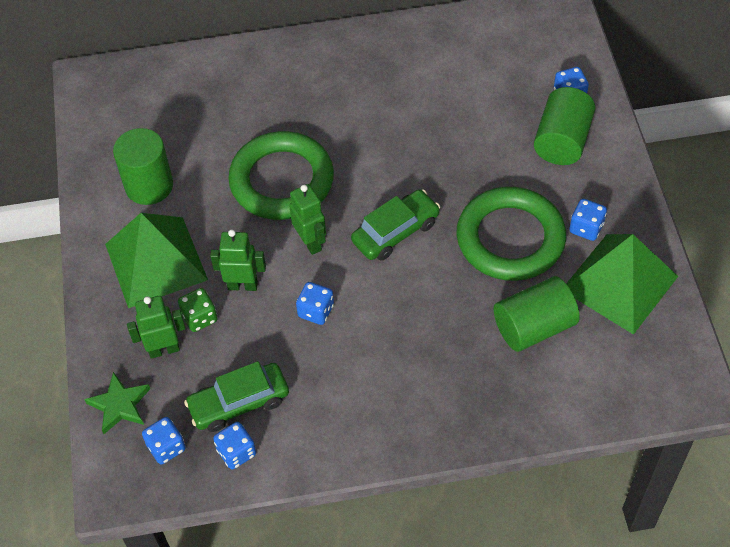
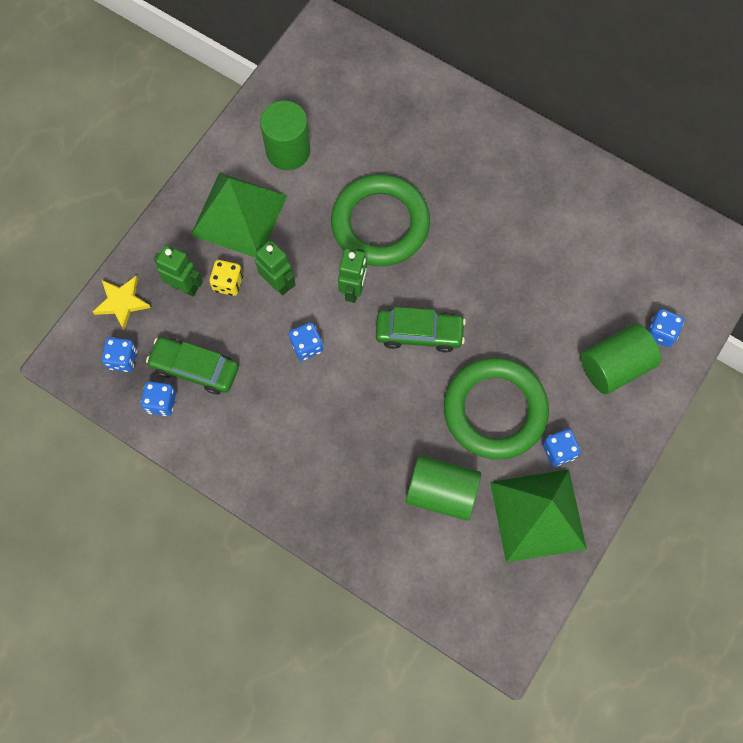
camera: 40 degrees right, 15 degrees up
green star [84,372,150,434] -> yellow star [93,276,151,329]
green dice [178,288,218,332] -> yellow dice [209,260,243,296]

